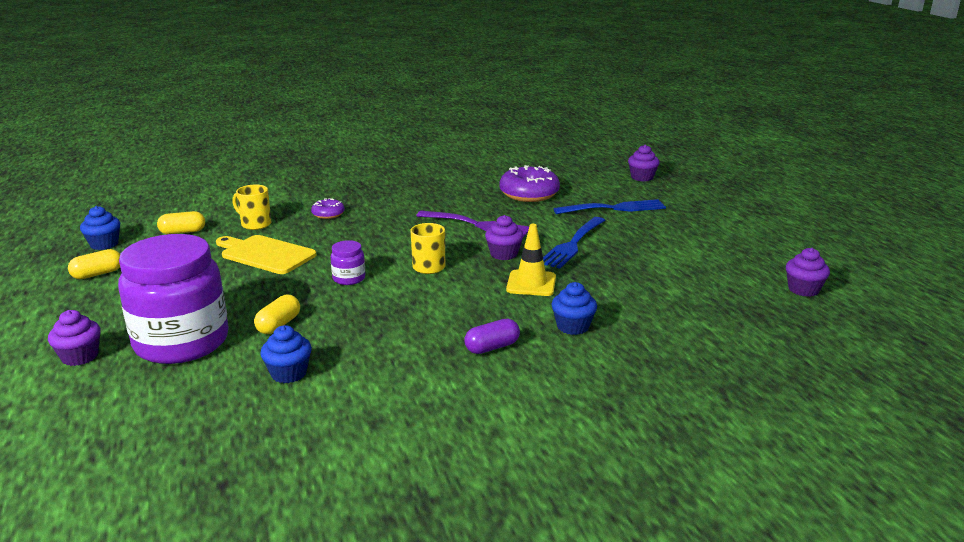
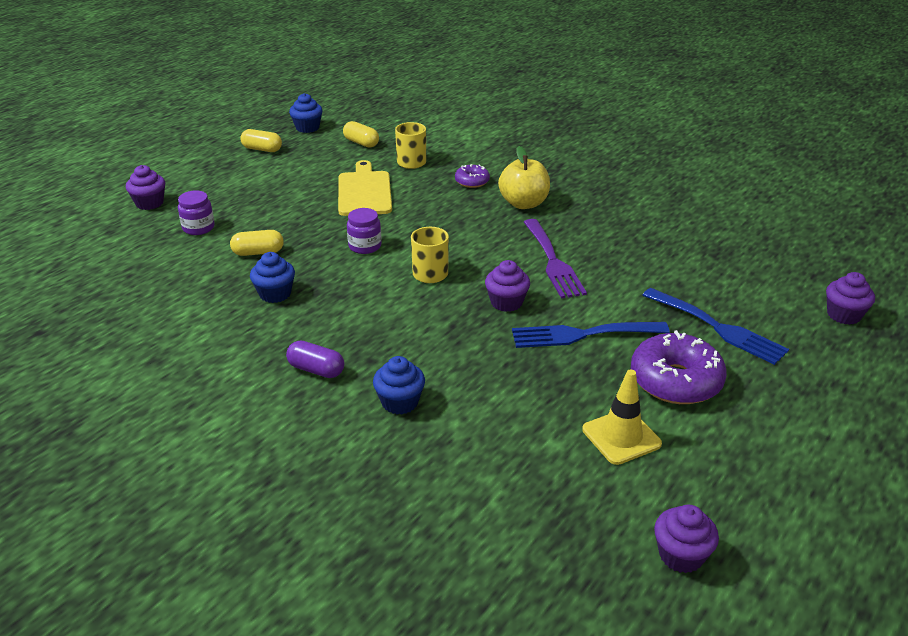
camera: 55 degrees right, 10 degrees up
purple jar [118,234,229,364] -> purple jar [178,190,215,235], size x0.41
blue cupcake [260,325,312,383] -> blue cupcake moved to [250,252,295,303]
purple donut [499,165,560,202] -> purple donut moved to [631,330,727,404]
yellow traffic cone [506,224,556,296] -> yellow traffic cone moved to [582,370,662,465]
none -> yellow apple [498,146,550,209]

